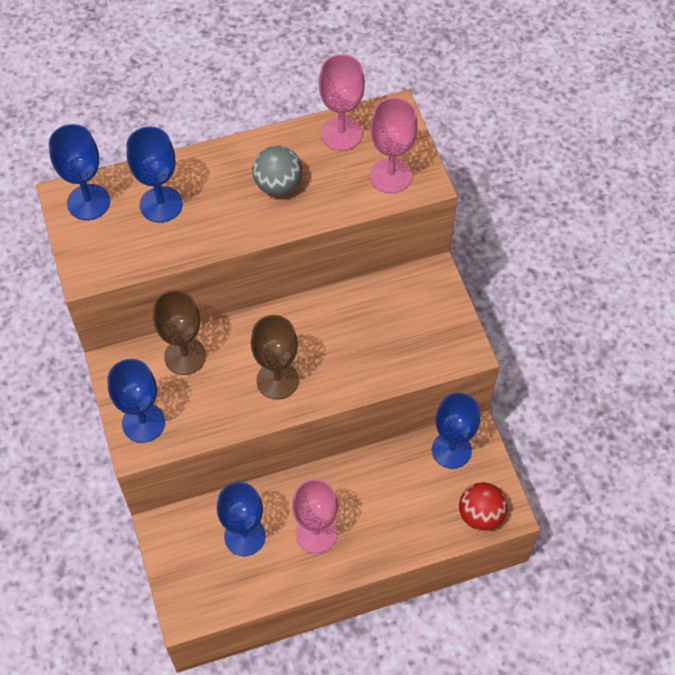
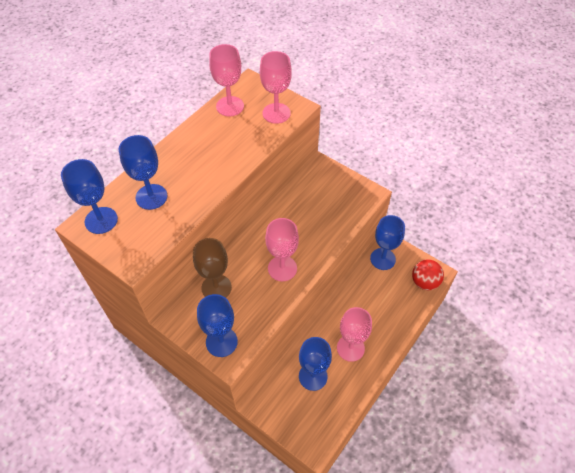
camera: 35 degrees left, 5 degrees down
brown goblet [251,315,299,400] -> pink goblet [265,218,299,281]
grey ball [252,145,302,196] -> none

